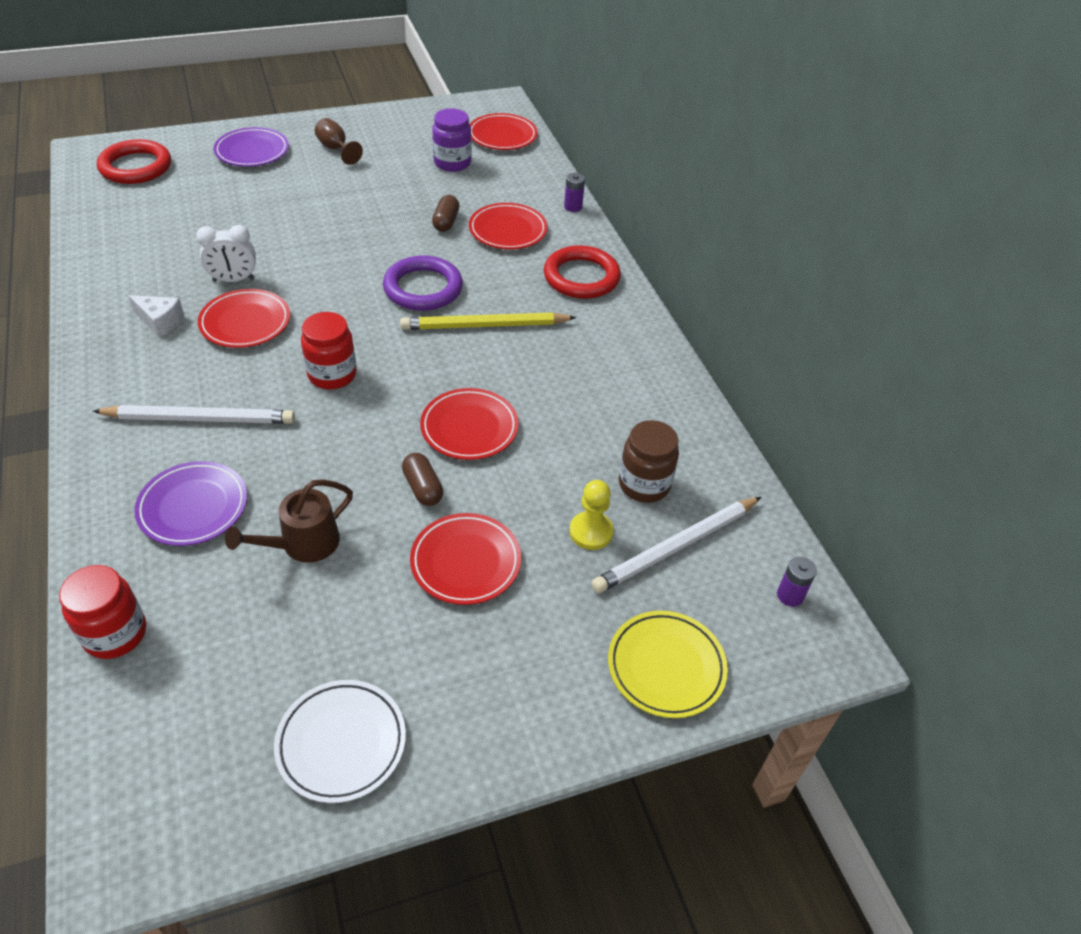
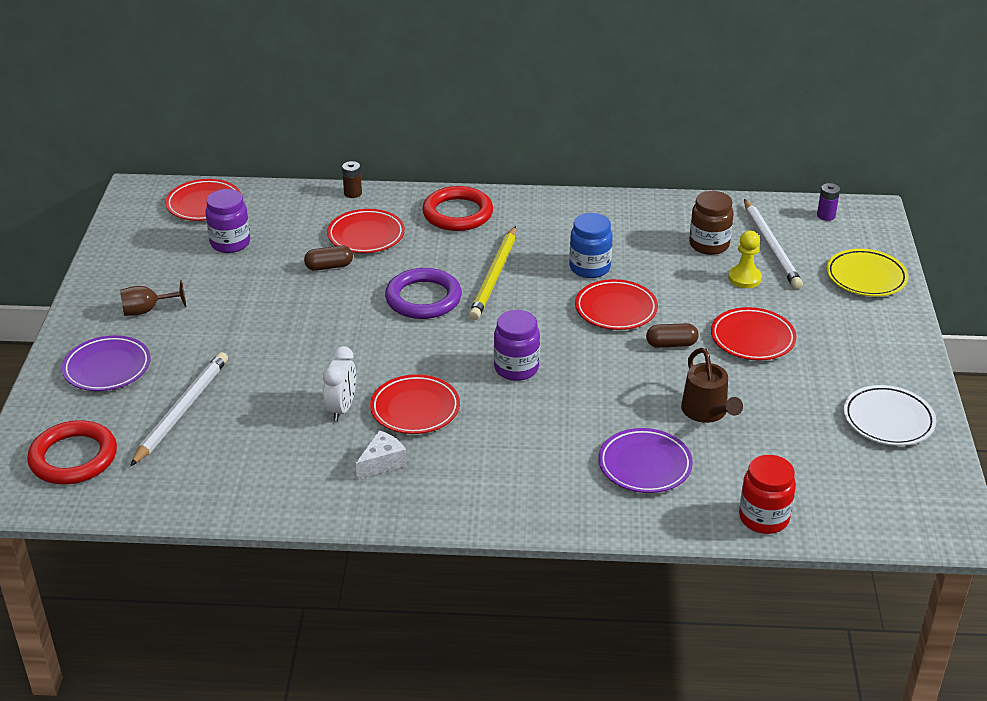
camera: 65 degrees left, 10 degrees down
white pencil [93,405,295,424] -> white pencil moved to [130,352,228,466]
red jar [301,312,356,389] -> purple jar [494,310,540,381]
brown capsule [432,195,459,232] -> brown capsule turned 45 degrees counterclockwise [304,245,353,271]
purple battery [564,173,585,212] -> brown battery [342,161,362,198]
none -> blue jar [570,213,613,278]

